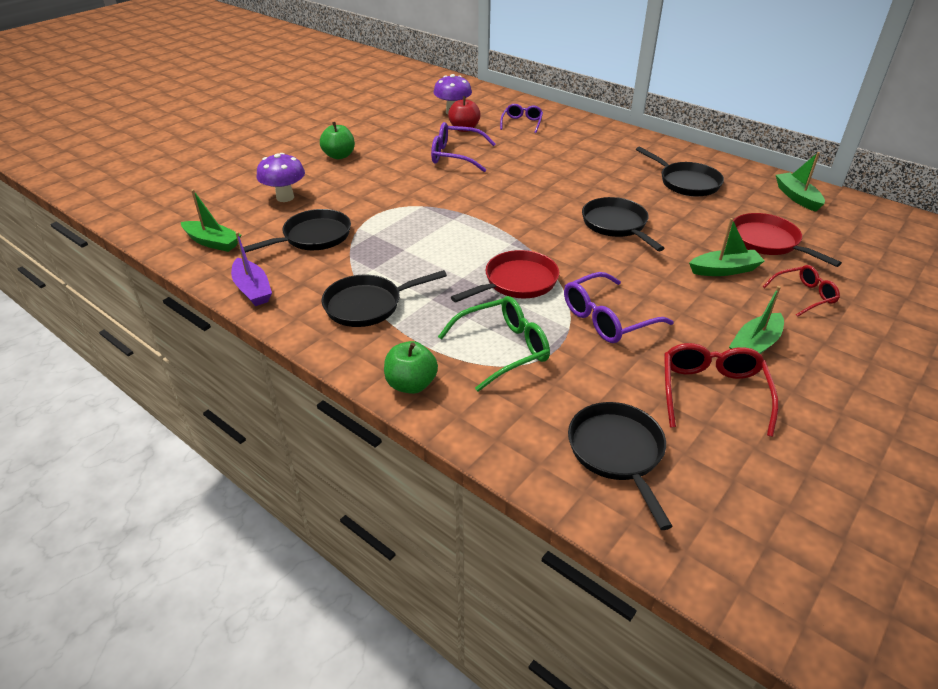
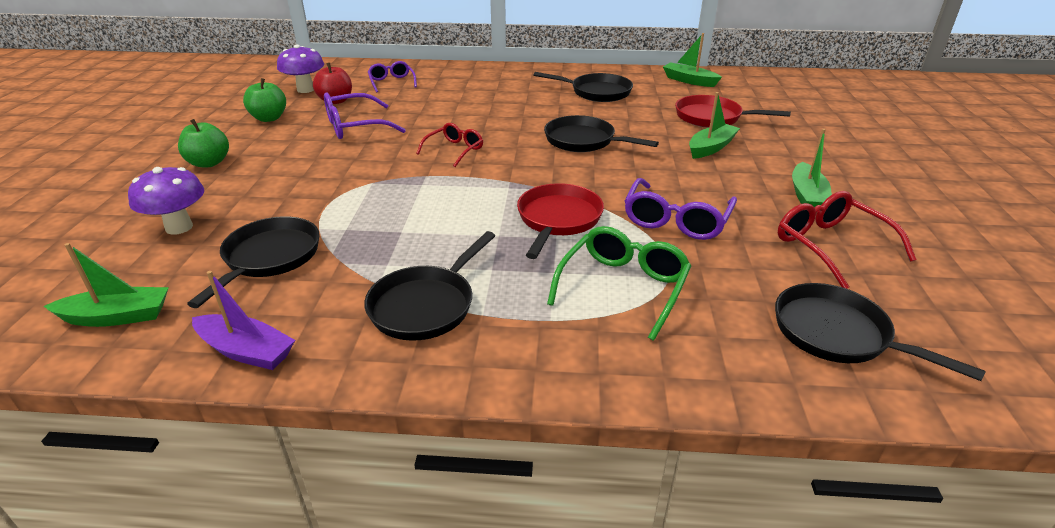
camera: 35 degrees left, 5 degrees down
green apple [384,341,438,394] -> green apple moved to [243,78,286,122]
red glasses [763,265,840,317] -> red glasses moved to [416,123,483,167]

